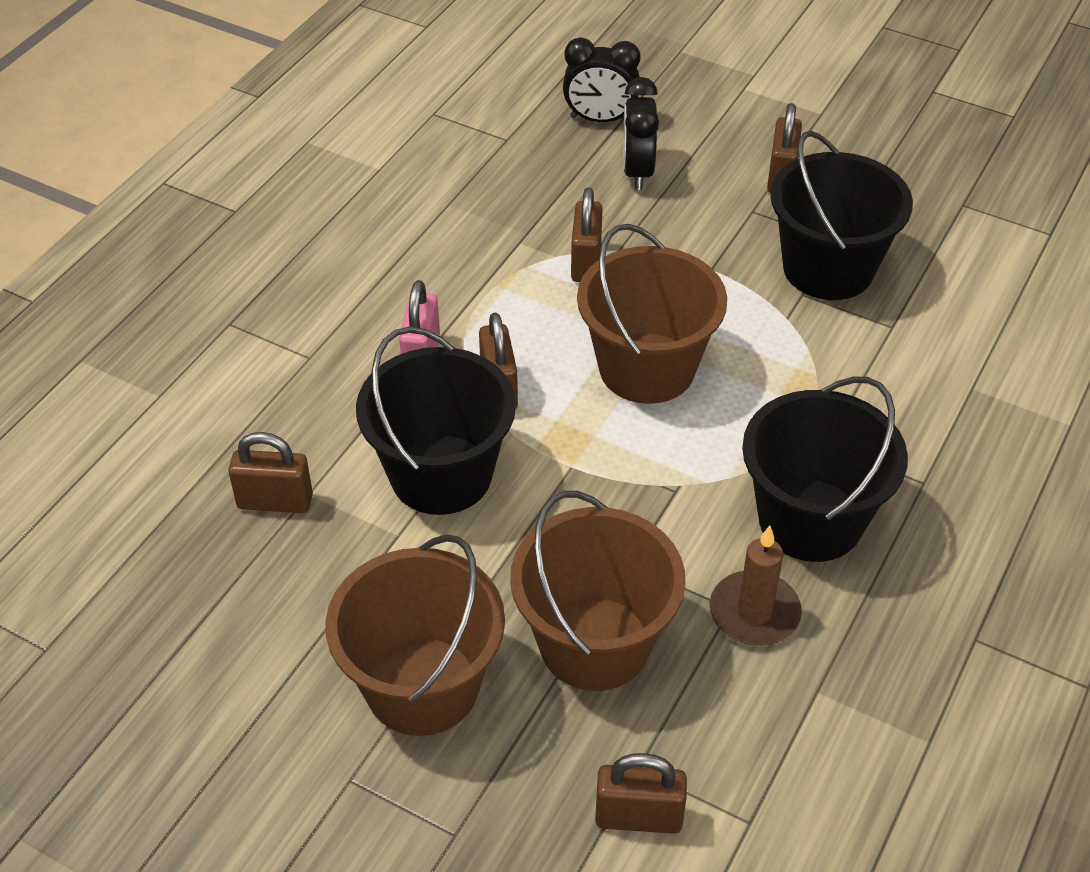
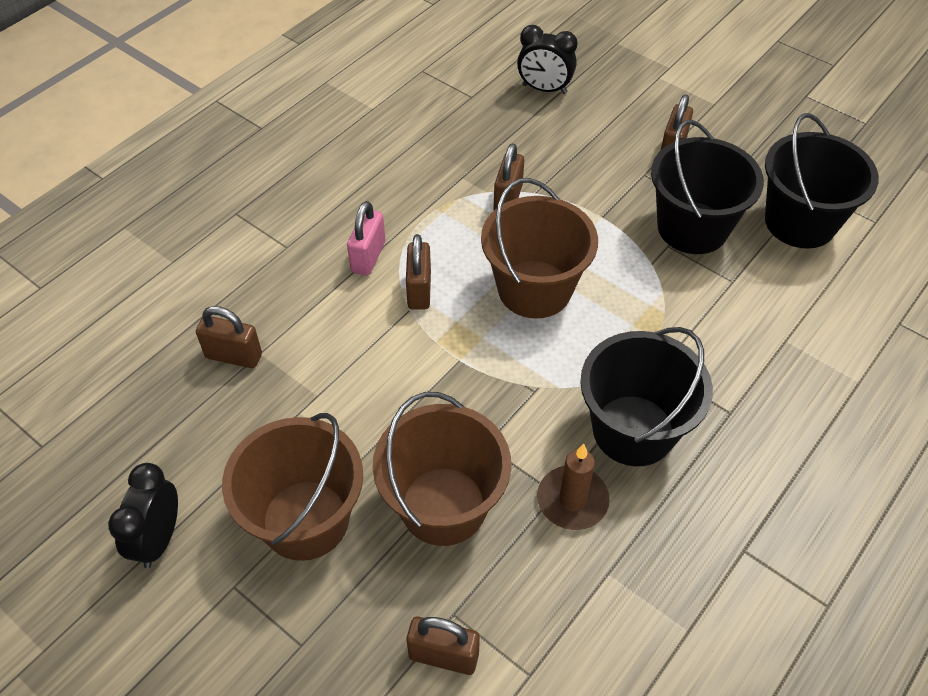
camera: 10 degrees right, 5 degrees up
black bucket [356,326,516,515] -> black bucket moved to [765,113,879,249]
black clock [623,77,659,190] -> black clock moved to [108,463,178,568]

